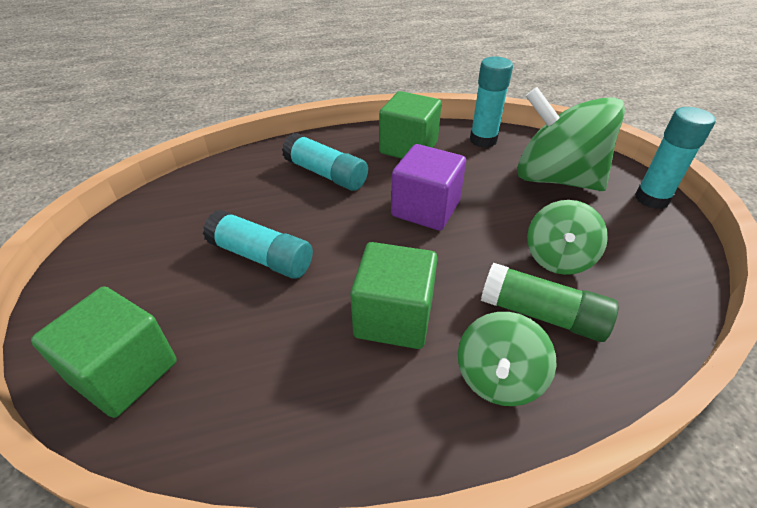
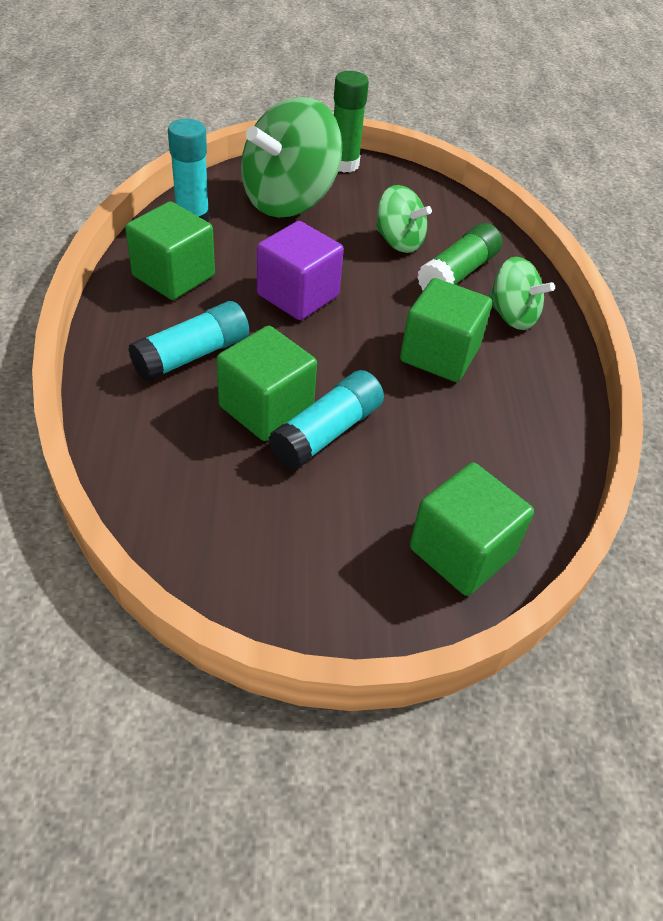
camera: 80 degrees left, 5 degrees up
turquoise glue stick [635,107,716,209] -> green glue stick [334,71,369,173]
none -> green cube [216,326,317,441]

